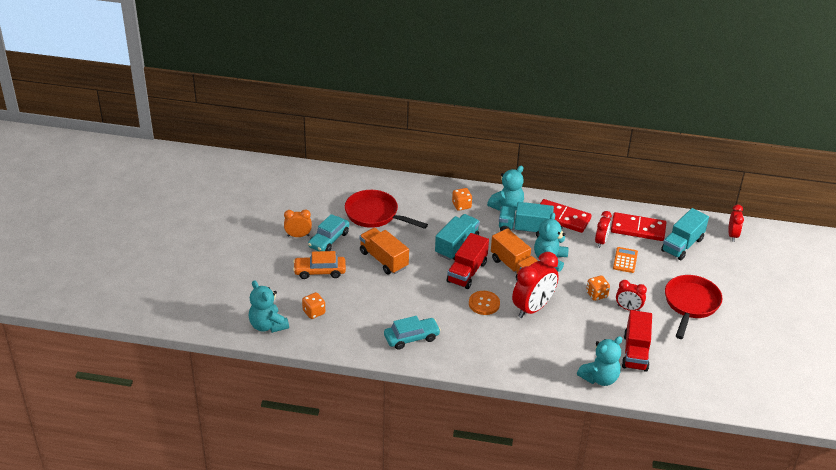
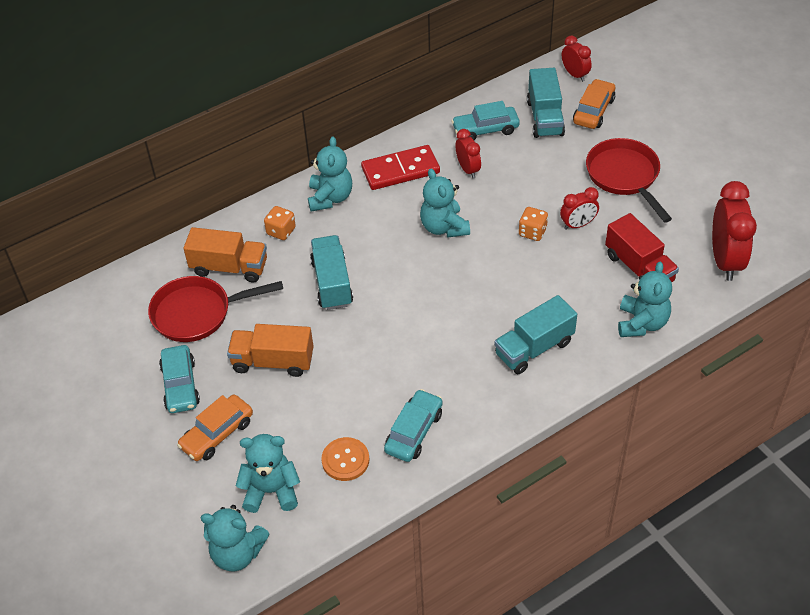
camera: 40 degrees left, 10 degrees up
orange clock [284,209,312,237] -> none
orange dice [302,292,325,319] -> turquoise teddy bear [236,434,300,513]
red truck [447,233,489,289] -> none
orange button [469,291,500,315] -> orange button moved to [321,437,369,481]
orange truck [491,228,538,281] -> orange truck moved to [184,227,267,282]
turquoise truck [499,202,554,237] -> turquoise truck moved to [494,295,577,374]
red clock [512,252,559,318] -> red clock moved to [712,181,757,281]
red domino [611,212,666,241] -> turquoise car [451,101,520,140]
orange calculator [613,247,638,273] -> none
none -> orange car [573,79,615,129]

